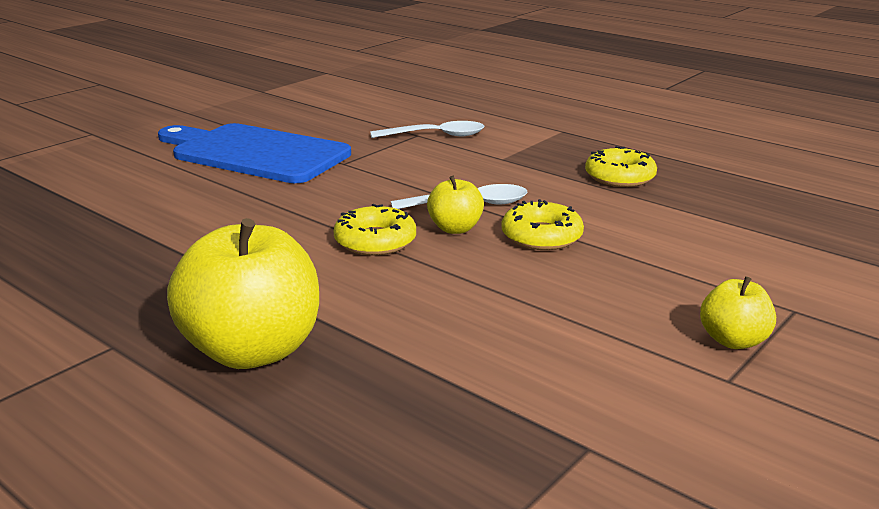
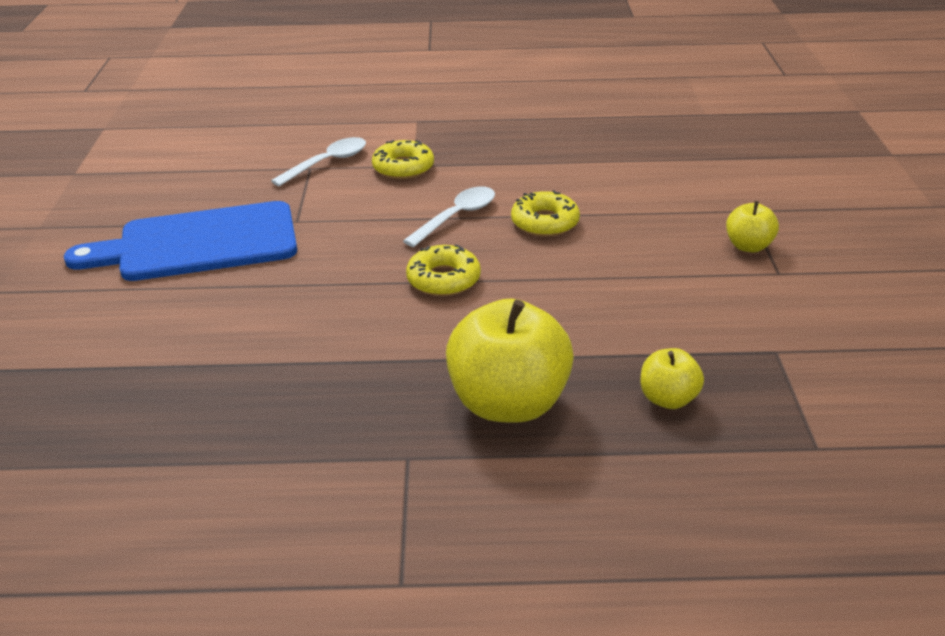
camera: 40 degrees left, 10 degrees up
yellow apple [427,176,484,234] -> yellow apple moved to [640,348,704,409]
yellow donut [585,146,657,187] -> yellow donut moved to [372,140,434,179]

